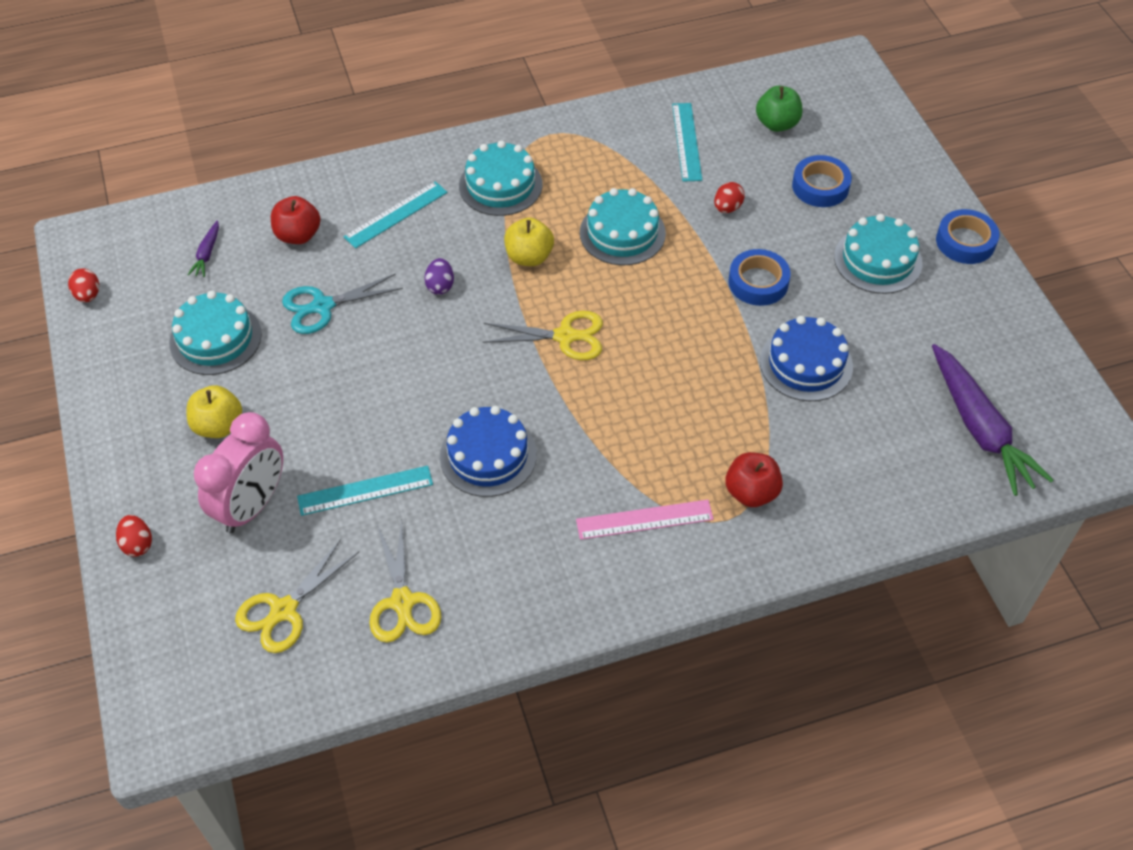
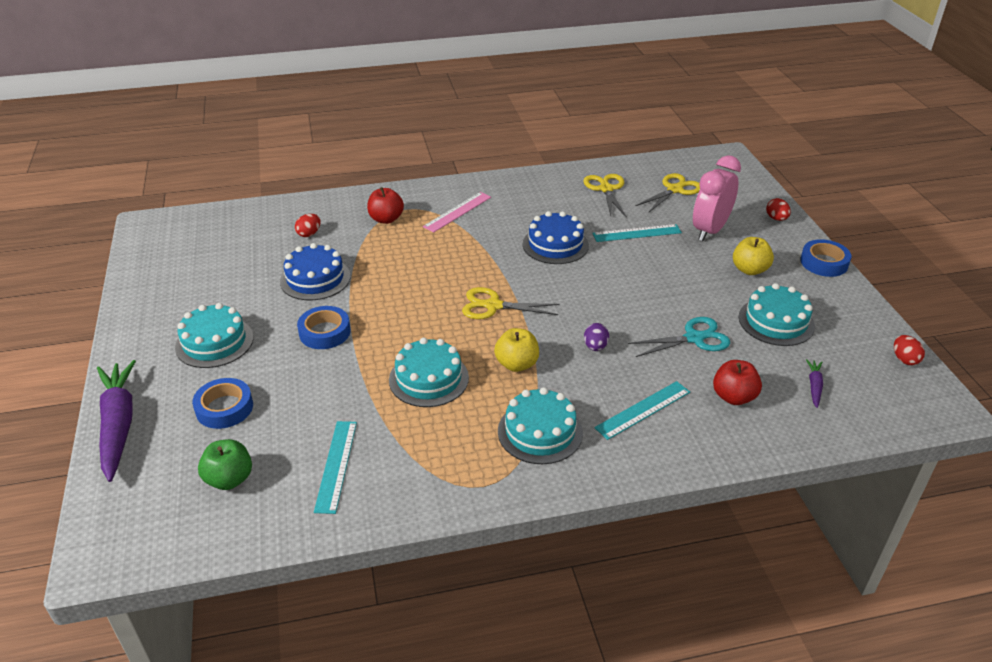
camera: 175 degrees left, 15 degrees down
pink ruler [576,500,714,540] -> pink ruler turned 45 degrees counterclockwise [423,192,491,233]
red egg [714,182,745,213] -> red egg moved to [295,214,321,237]
purple carrot [932,344,1053,496] -> purple carrot moved to [97,360,136,482]
blue tape [936,209,999,264] -> blue tape moved to [800,239,851,277]

